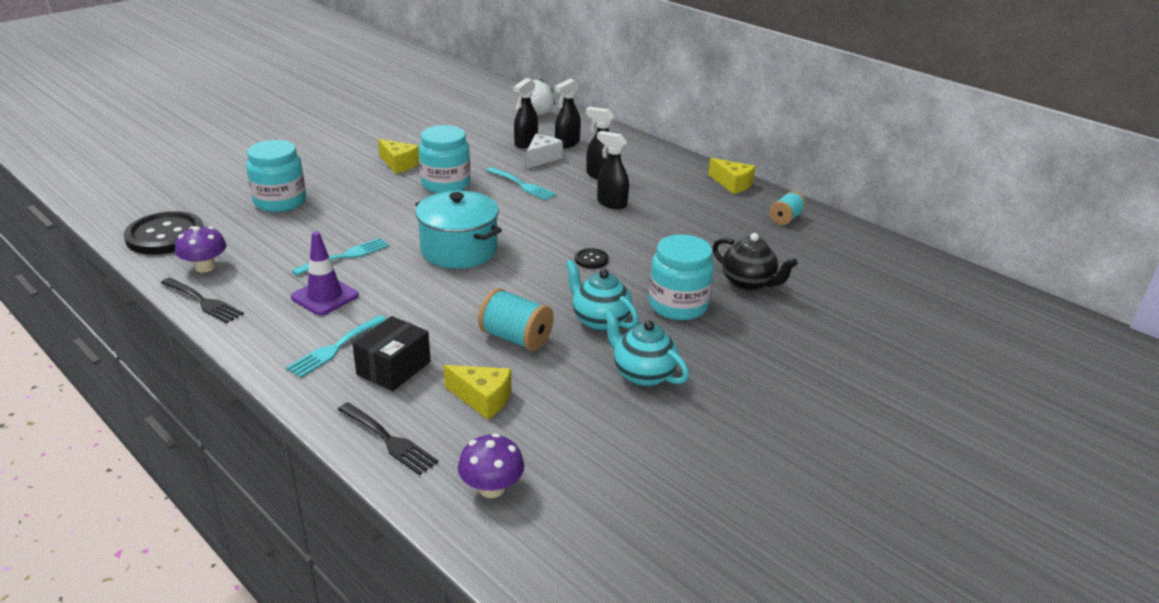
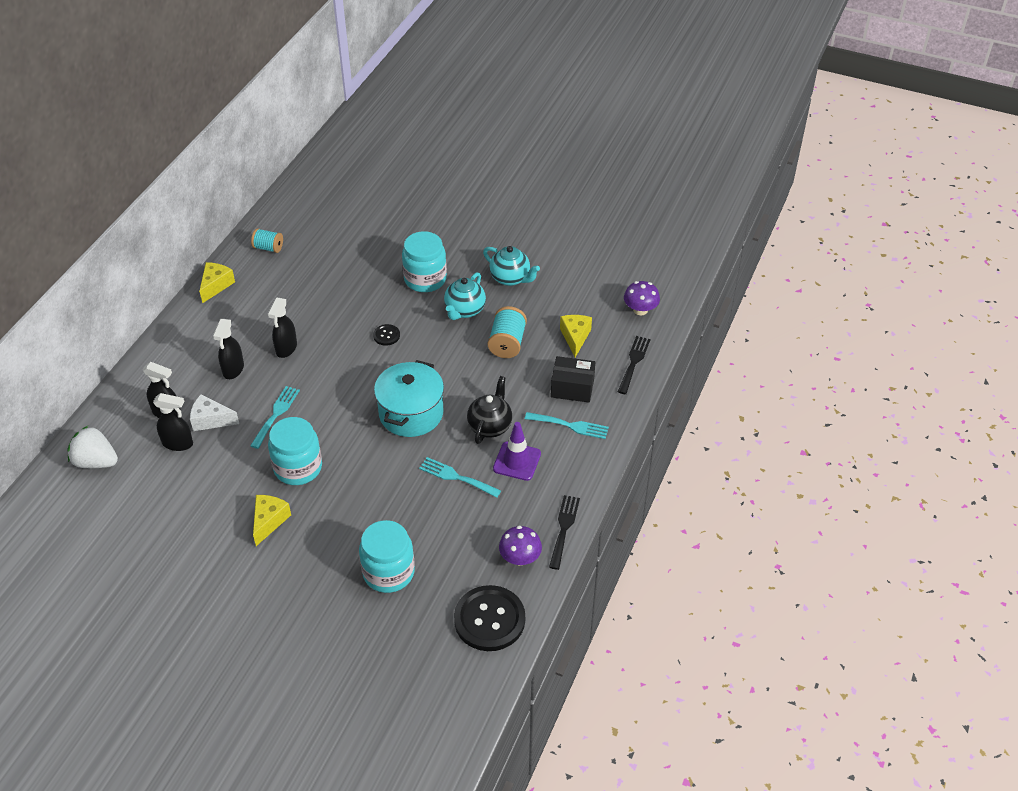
camera: 110 degrees left, 15 degrees up
turquoise teapot [604,309,689,387] -> turquoise teapot turned 75 degrees counterclockwise [483,246,540,286]
black teapot [713,233,798,291] -> black teapot moved to [467,376,512,444]

